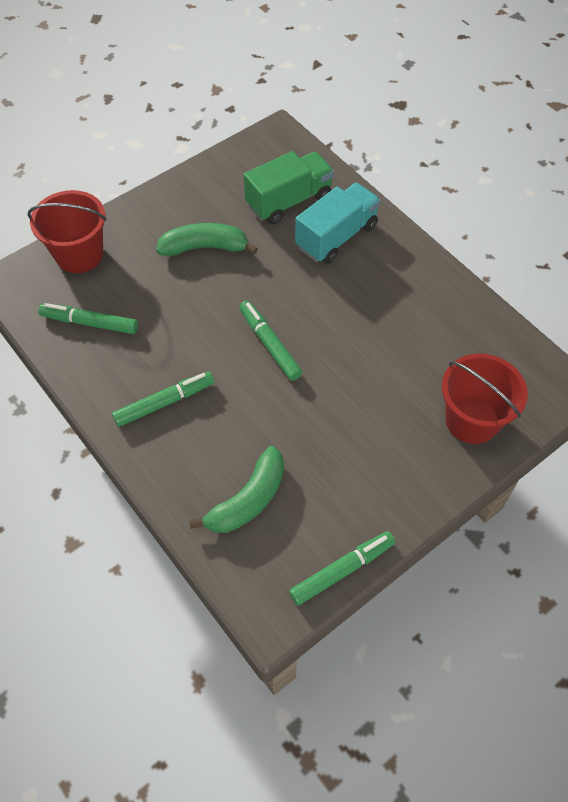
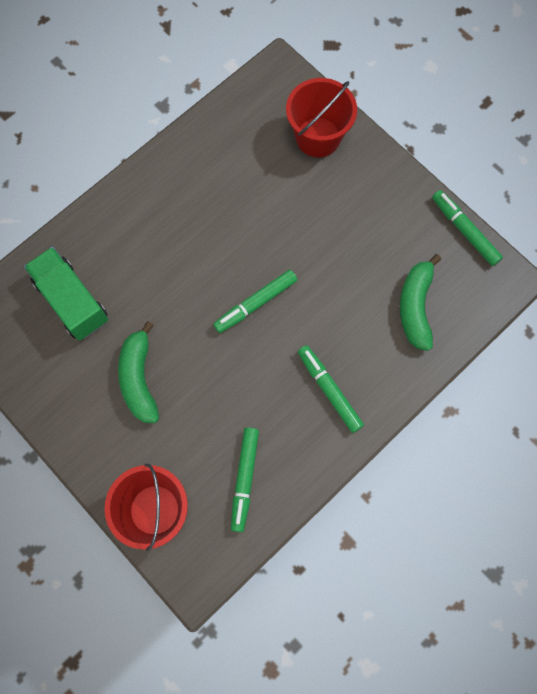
camera: 95 degrees left, 15 degrees up
green banana [189,446,284,533] -> green banana turned 120 degrees counterclockwise [400,254,441,351]
turquoise truck [295,183,381,264] -> none

